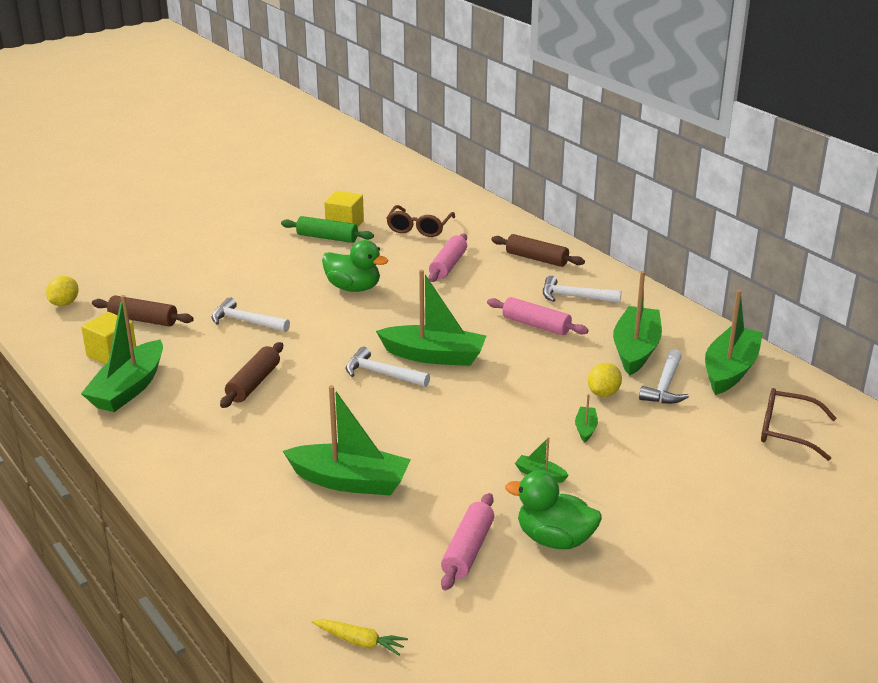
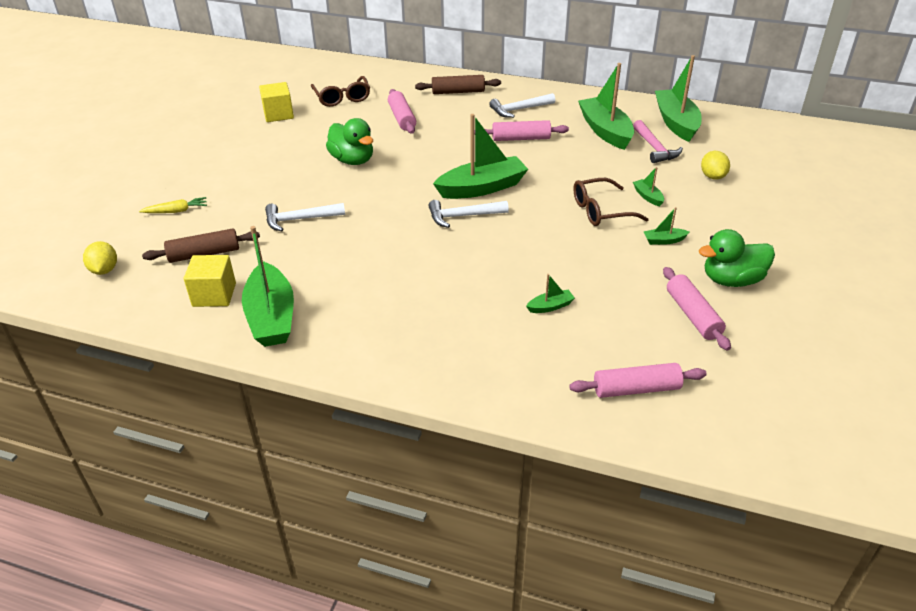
camera: 35 degrees left, 10 degrees up
brown rolling pin [220,342,283,408] -> none
green rolling pin [281,216,374,243] -> none
green boat [283,385,411,496] -> green boat [526,274,575,313], size x0.43
yellow carrot [312,619,408,656] -> yellow carrot moved to [139,197,207,213]
green duck [322,240,388,292] -> green duck turned 60 degrees clockwise [326,118,373,165]
yellow lemon [588,363,622,397] -> yellow lemon moved to [701,151,730,180]
white hammer [639,349,689,404] -> pink hammer [633,120,683,163]
brown glasses [761,388,837,461] -> brown glasses moved to [573,178,649,226]
none -> pink rolling pin [569,363,707,398]

